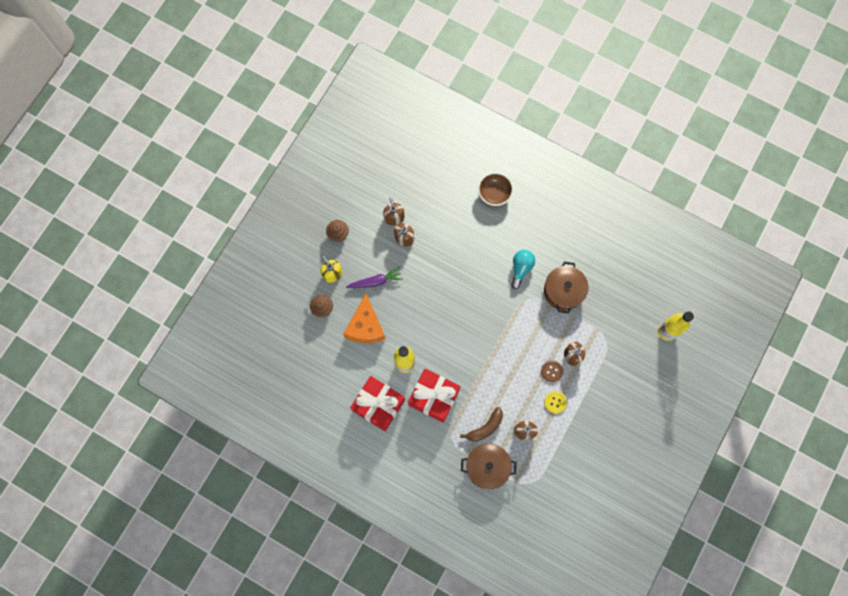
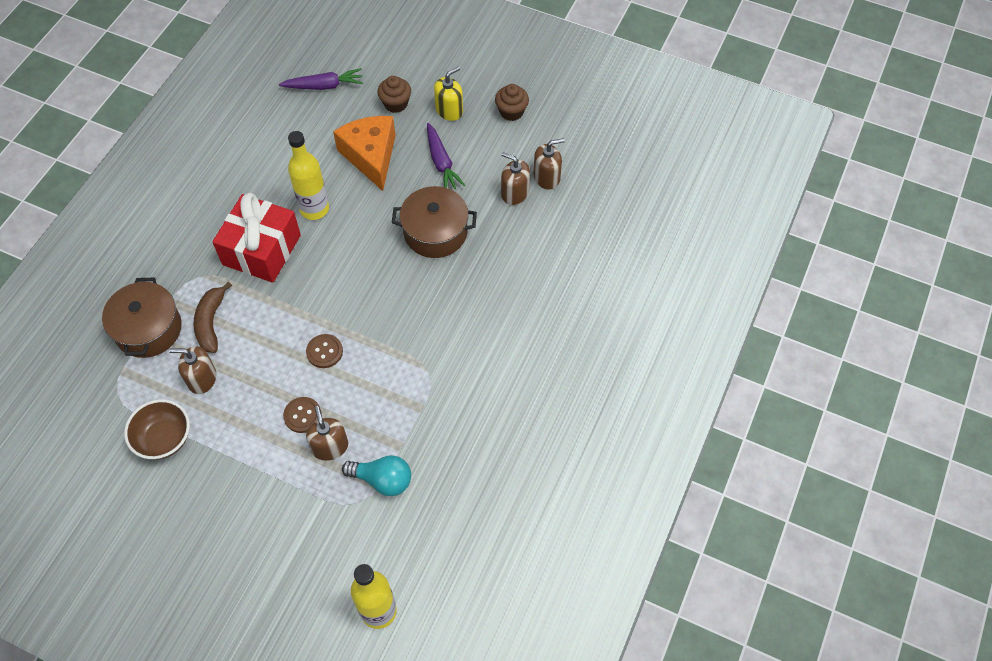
camera: 85 degrees right, 15 degrees down
orange cheese [343,294,385,343] -> orange cheese turned 75 degrees clockwise [333,116,396,191]
red gift [350,376,405,431] -> none
brown banana [460,407,503,442] -> brown banana turned 45 degrees clockwise [194,282,232,353]
brown bowl [478,172,513,206] -> brown bowl moved to [124,399,190,460]
turquoise light bulb [511,250,535,289] -> turquoise light bulb moved to [342,455,411,496]
brown pot [544,262,588,314] -> brown pot moved to [392,186,477,258]
yellow button [544,391,567,414] -> none
none -> purple carrot [279,68,363,90]
none -> brown button [306,334,343,368]

